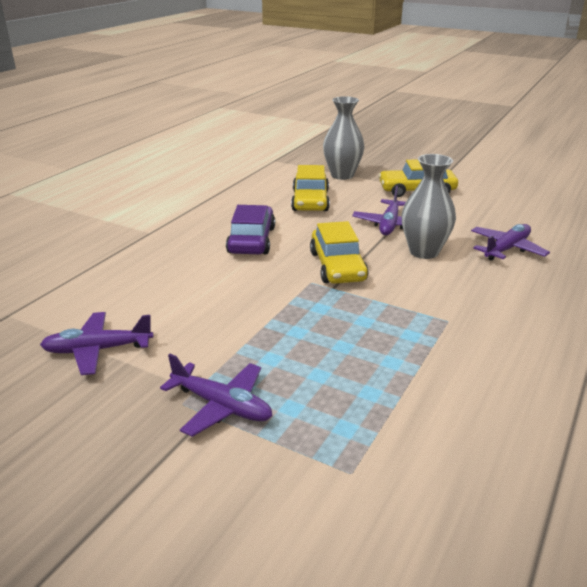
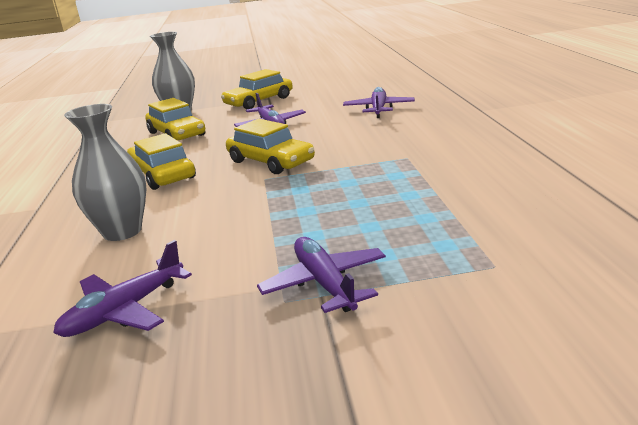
camera: 35 degrees left, 5 degrees down
purple plane [160,354,272,437] -> purple plane turned 105 degrees counterclockwise [257,237,386,313]
purple car [226,205,275,254] -> yellow car [127,133,196,190]
grey vase [402,154,456,259] -> grey vase moved to [64,104,146,241]

